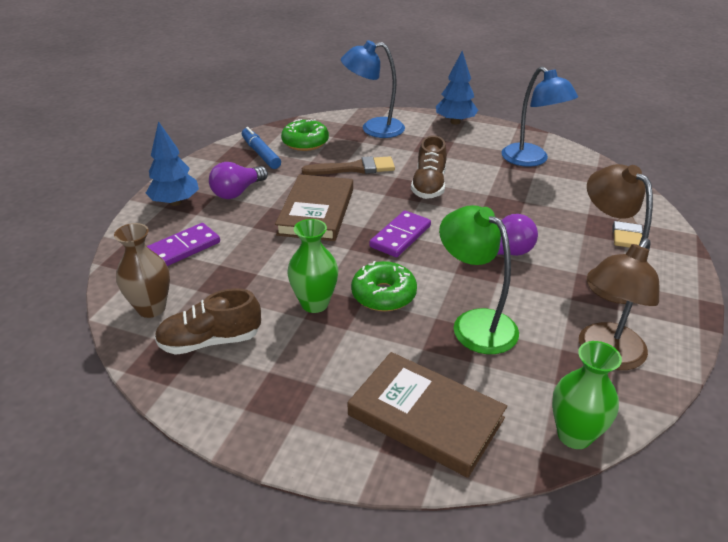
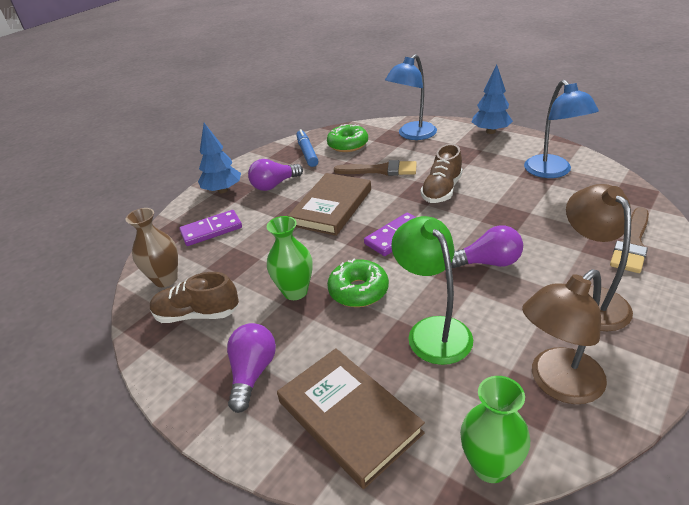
camera: 20 degrees right, 0 degrees up
blue lamp [341,40,405,138] -> blue lamp turned 60 degrees counterclockwise [385,54,437,140]
none -> purple light bulb [227,323,276,413]

